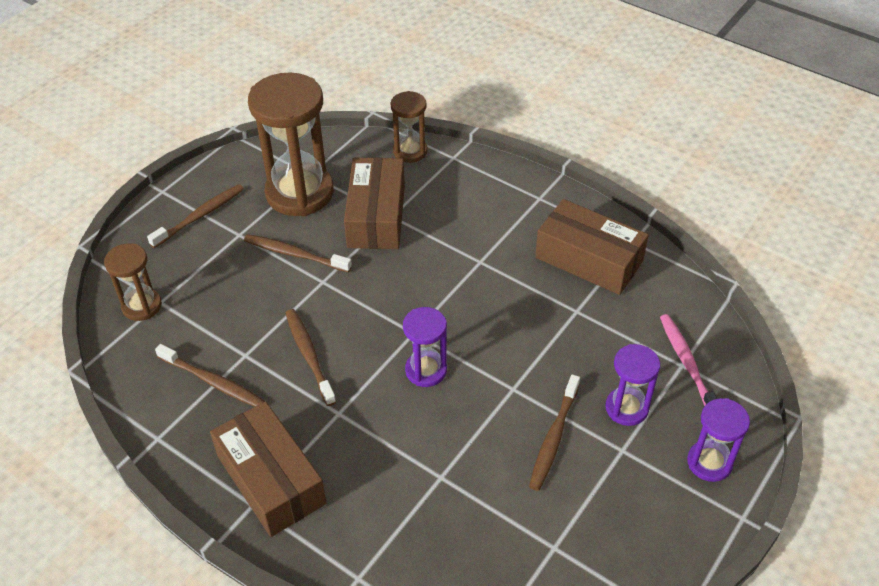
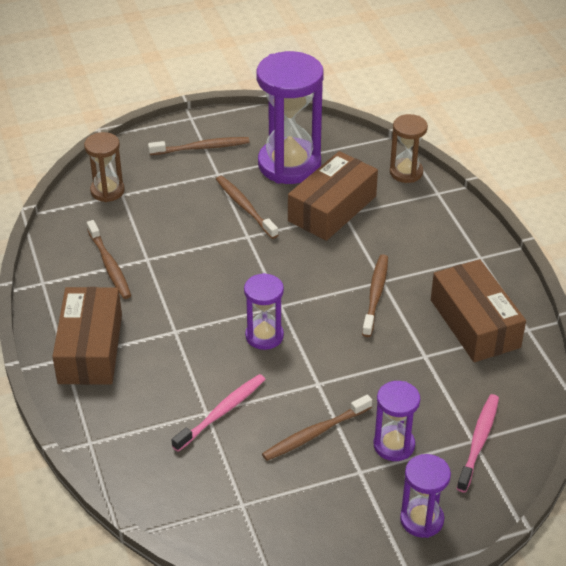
camera: 35 degrees right, 5 degrees down
brown hourglass [248,72,334,216] -> purple hourglass [257,51,324,184]
brown toothbrush [286,309,336,406] -> brown toothbrush moved to [362,254,388,337]
none -> pink toothbrush [171,374,266,452]

